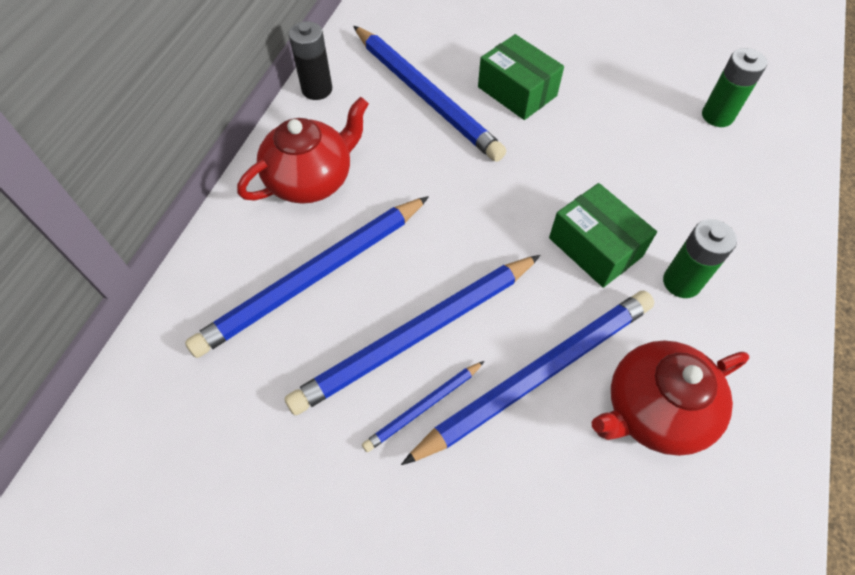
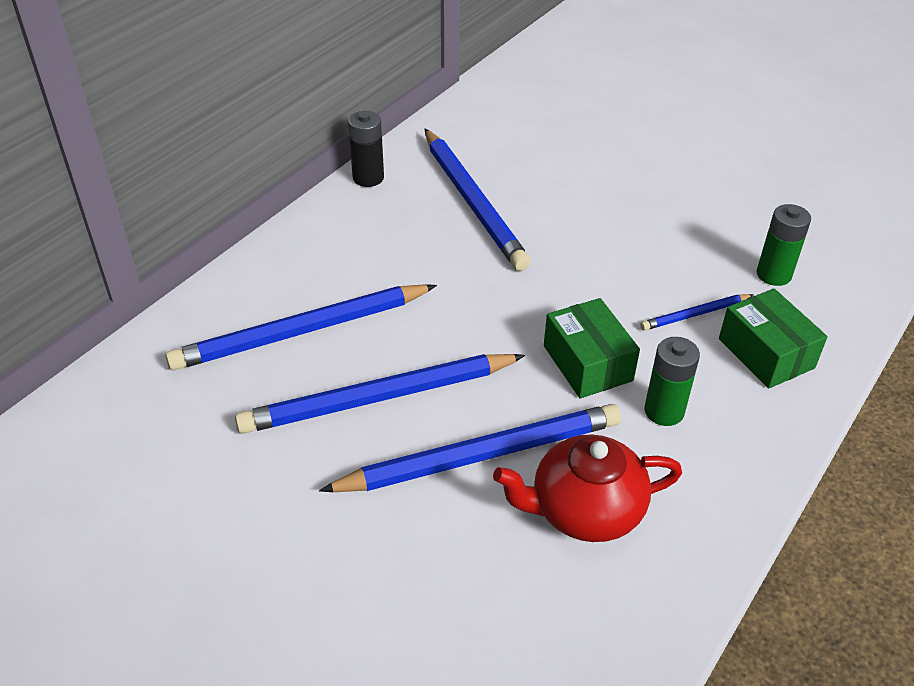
camera: 15 degrees right, 15 degrees down
red teapot [237,97,369,204] -> none
blue pencil [362,361,484,452] -> blue pencil moved to [640,294,754,331]
green box [478,34,564,120] -> green box moved to [719,289,828,389]

